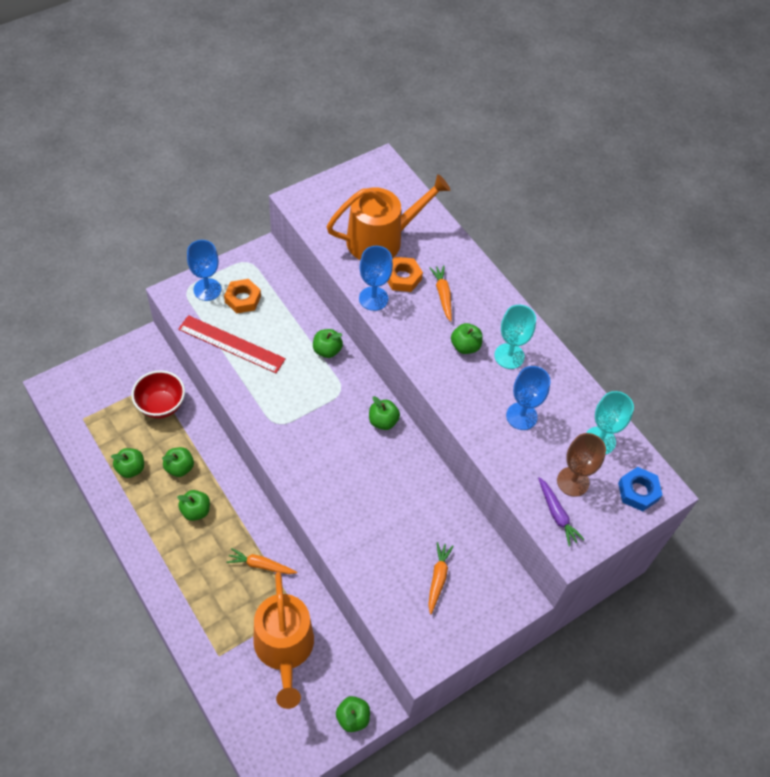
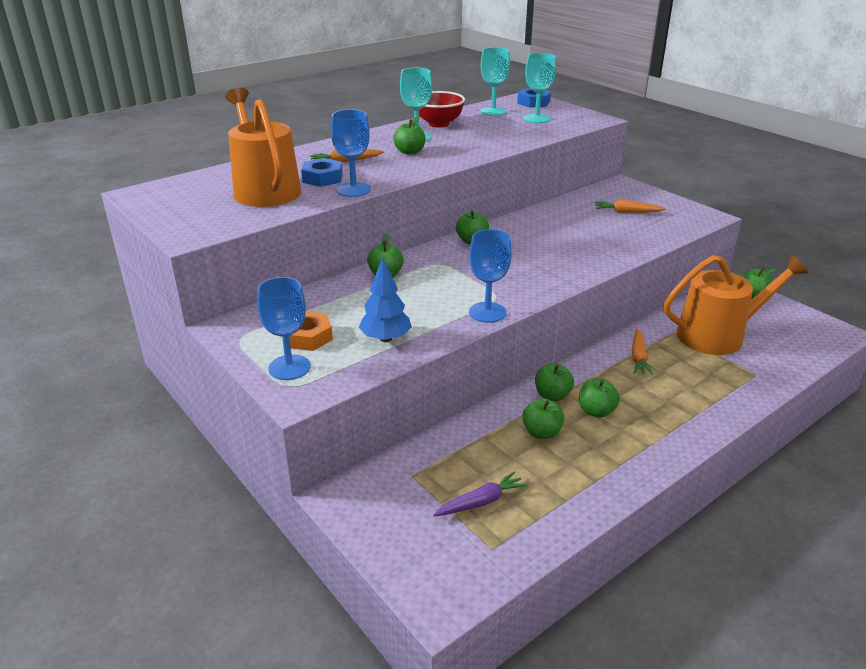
camera: 90 degrees left, 25 degrees down
green apple [111,448,144,478] -> green apple moved to [535,363,574,401]
red bowl [131,370,185,418] -> red bowl moved to [419,91,465,128]
red ruler [178,315,286,373] -> blue tree [359,257,412,342]
orange nut [388,257,423,292] -> blue nut [301,158,343,187]
blue goblet [506,366,550,430] -> blue goblet moved to [469,229,512,323]
purple carrot [538,477,585,547] -> purple carrot moved to [433,471,528,517]
brown goblet [557,433,606,497] -> turquoise goblet [523,53,556,123]

